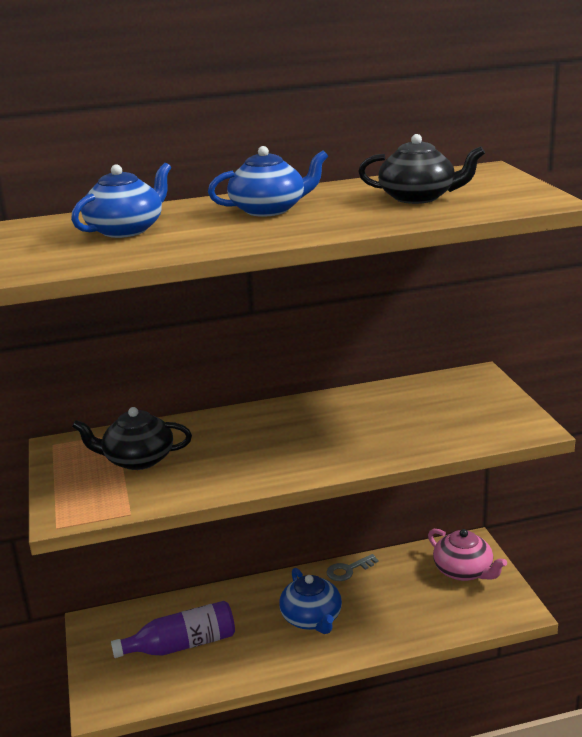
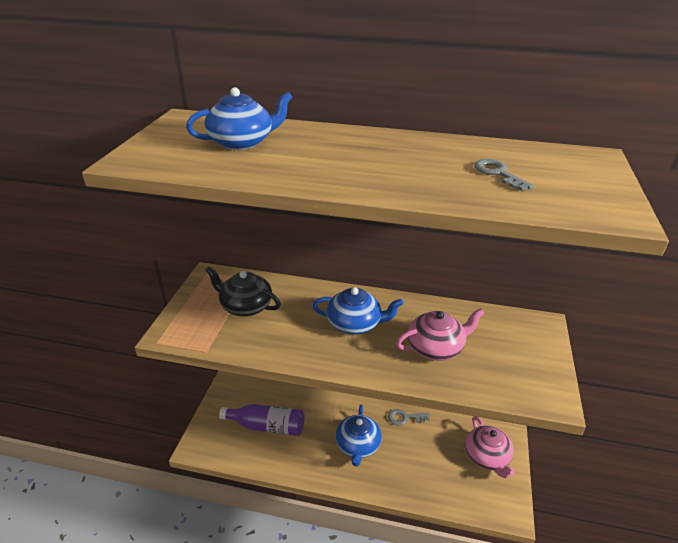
camera: 25 degrees right, 10 degrees up
blue teapot [208,146,328,217] -> blue teapot moved to [312,287,404,334]
black teapot [358,134,485,204] -> grey key [474,159,534,191]
none -> pink teapot [396,308,484,361]

